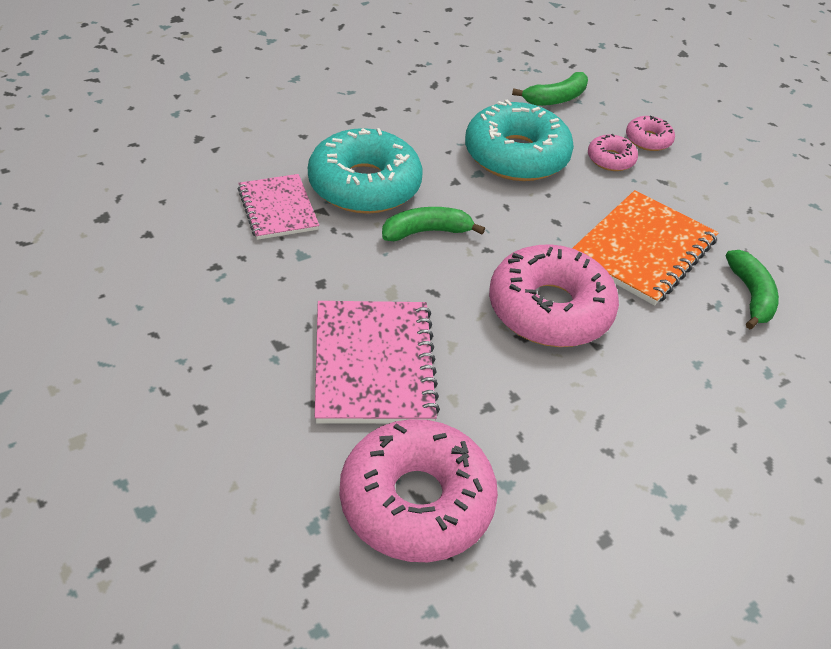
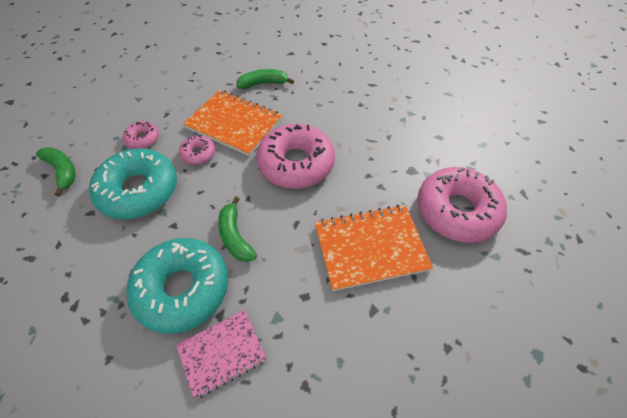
camera: 95 degrees left, 10 degrees up
pink notebook [315,301,440,424] -> orange notebook [315,205,433,291]
pink donut [626,116,675,151] -> pink donut moved to [179,135,215,165]

